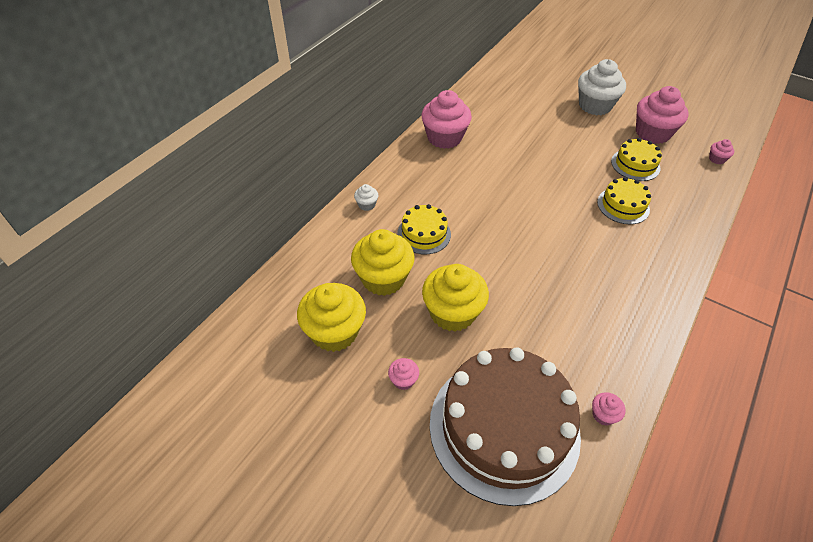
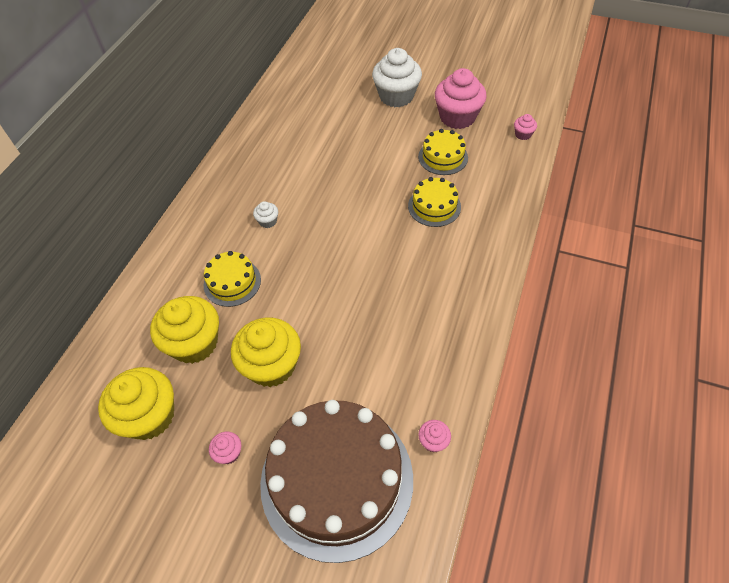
camera: 10 degrees left, 5 degrees up
white cupcake [354,184,378,211] -> white cupcake moved to [253,201,278,228]
pink cupcake [421,90,472,149] -> none

